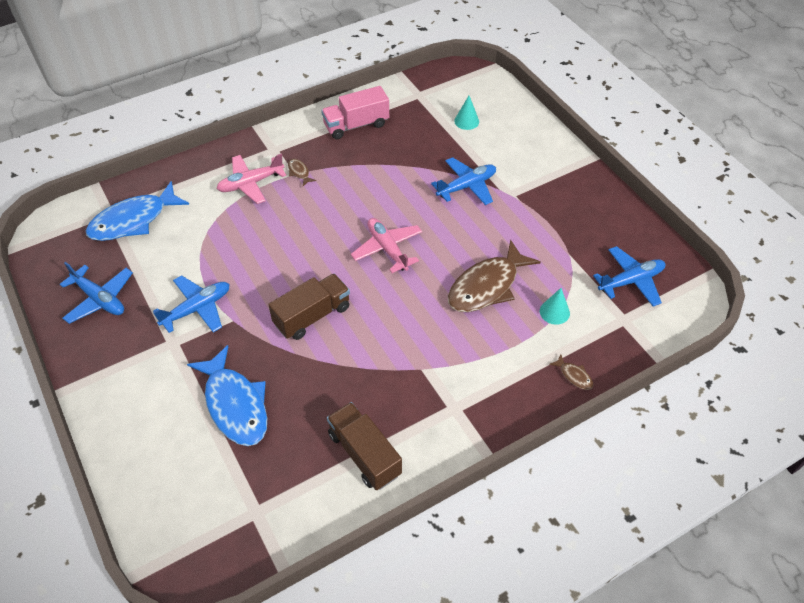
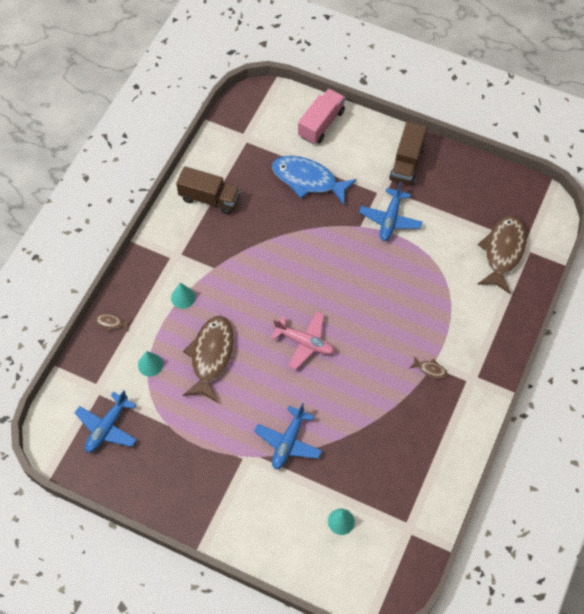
camera: 145 degrees right, 10 degrees up
blue plane [60,262,133,324] -> none
blue fish [86,181,189,241] -> brown fish [477,215,527,294]
pink plane [217,153,286,204] -> none
brown truck [268,274,350,340] -> brown truck moved to [389,122,427,186]
pink truck [321,86,389,139] -> pink truck moved to [298,89,345,144]
none -> turquoise cone [171,283,195,309]

